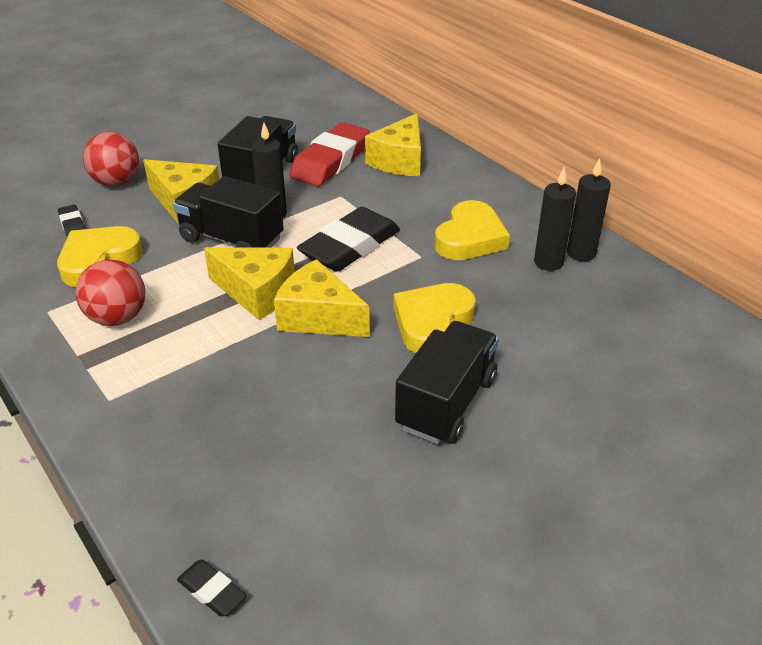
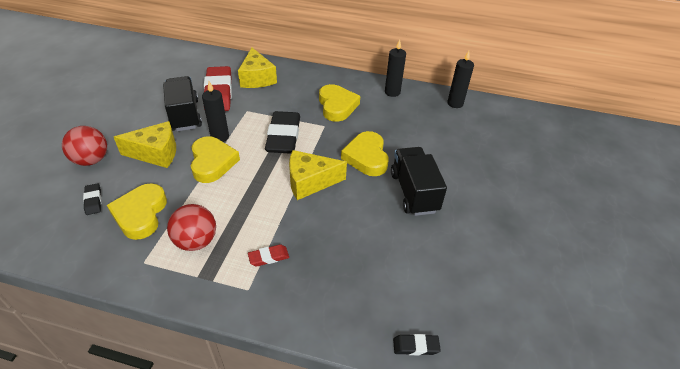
camera: 40 degrees left, 5 degrees up
black eraser [58,205,85,237] -> black eraser turned 45 degrees clockwise [83,183,101,215]
black truck [173,176,284,248] -> yellow heart [191,136,240,183]
yellow cheese [204,247,295,320] -> none
black candle [534,167,576,271] -> black candle moved to [447,51,474,108]
none -> red eraser [248,244,289,266]

